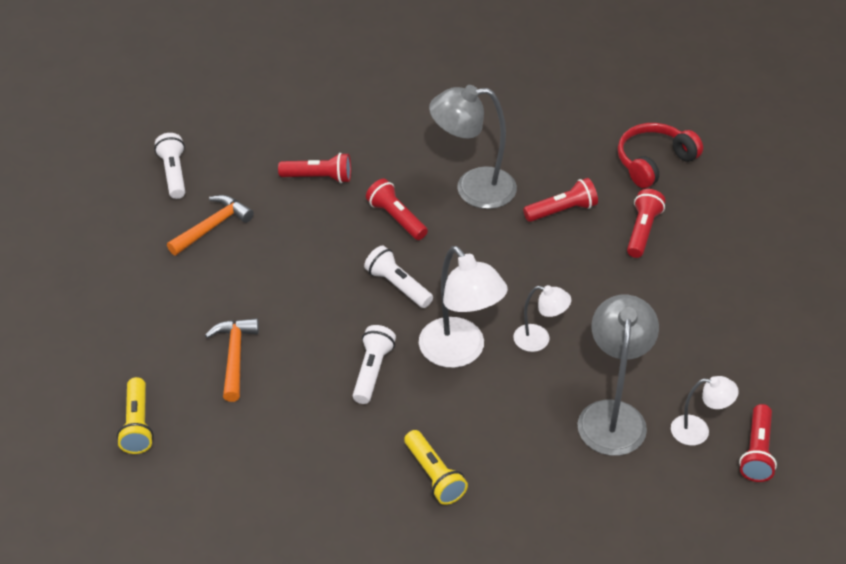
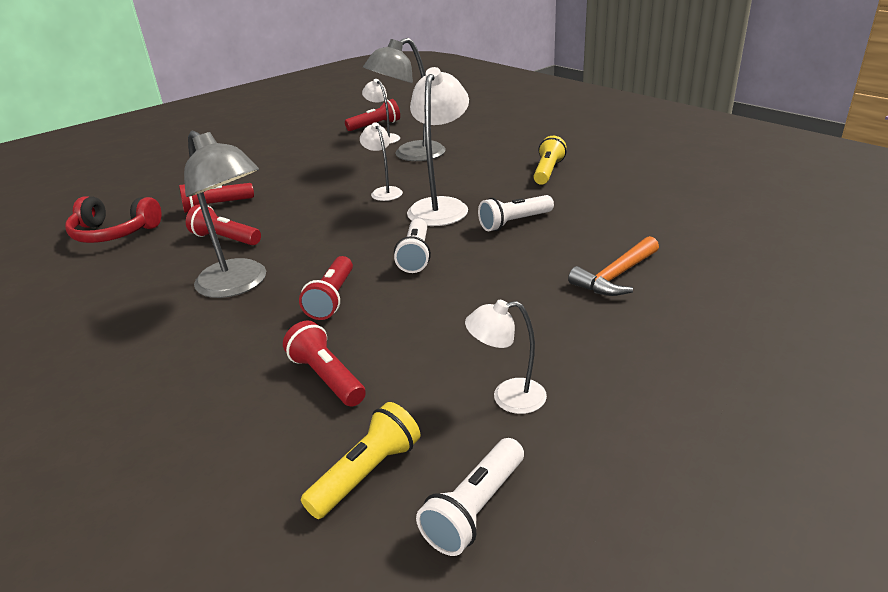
camera: 130 degrees left, 15 degrees down
yellow flashlight [117,377,154,454] -> yellow flashlight moved to [301,402,421,519]
orange hammer [167,195,254,255] -> white lamp [465,300,547,414]

